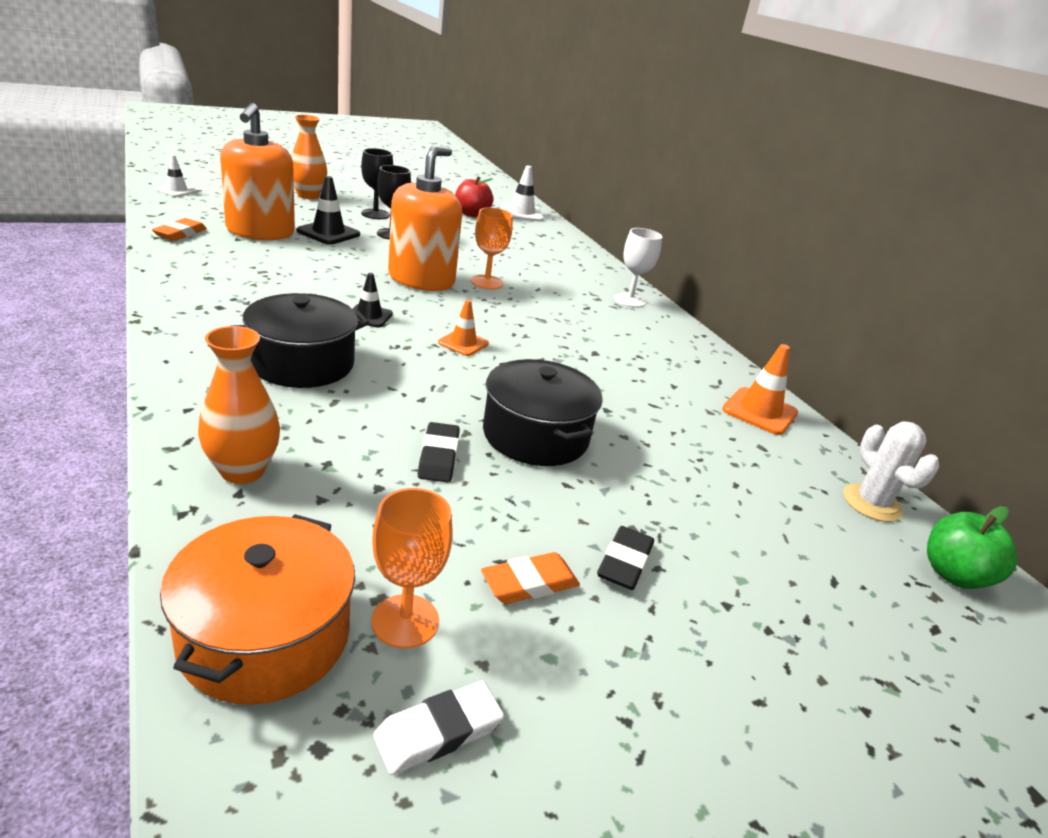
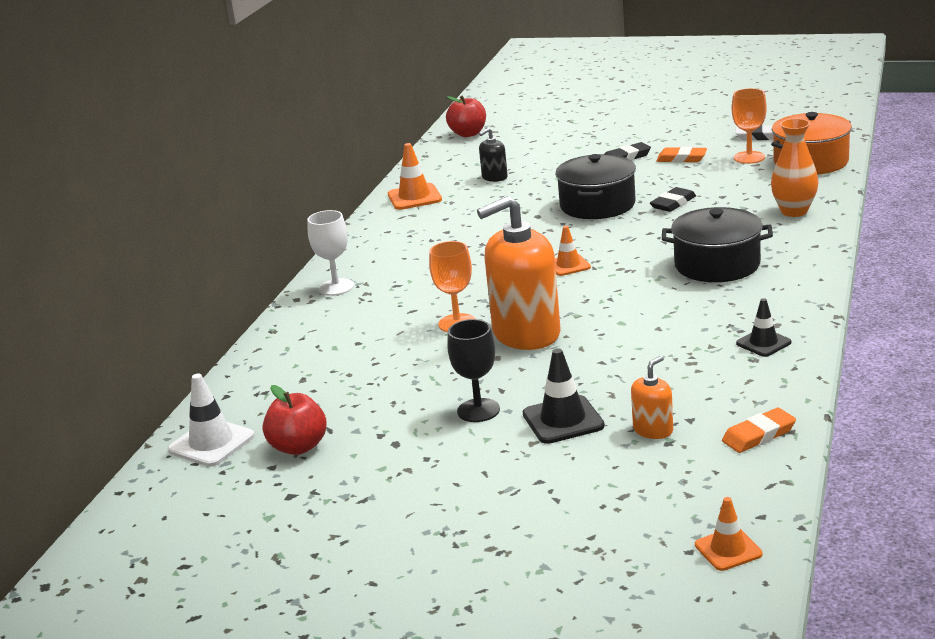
camera: 130 degrees left, 5 degrees down
white traffic cone [155,155,198,197] -> orange traffic cone [695,497,763,571]
orange soap dispenser [220,103,295,240] -> orange soap dispenser [631,356,673,439], size x0.45
orange vase [291,115,327,199] -> none
black traffic cone [353,273,393,328] -> black traffic cone moved to [736,298,791,357]
black goblet [361,148,393,219] -> none
white cactus [843,422,940,522] -> none
green apple [927,506,1017,589] -> red apple [446,95,486,137]
none -> black soap dispenser [479,128,508,182]

